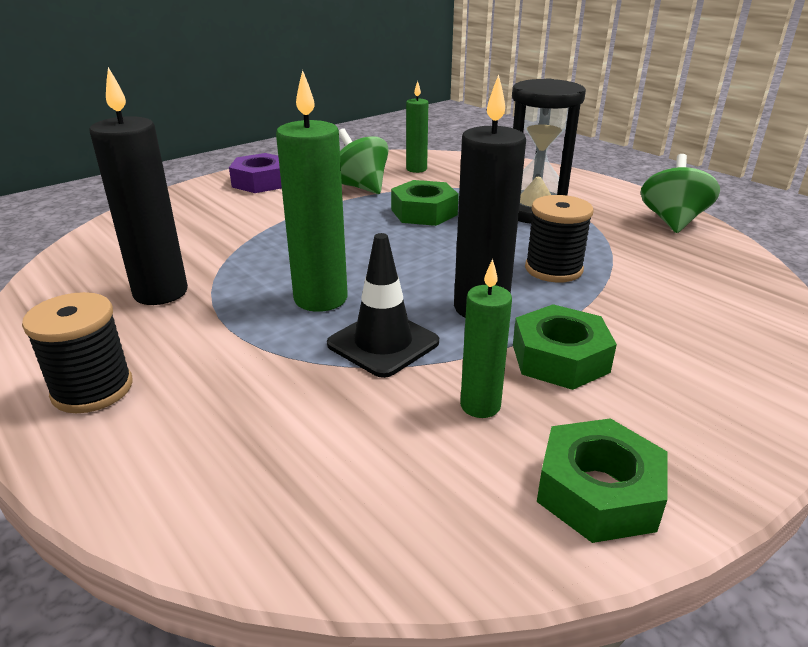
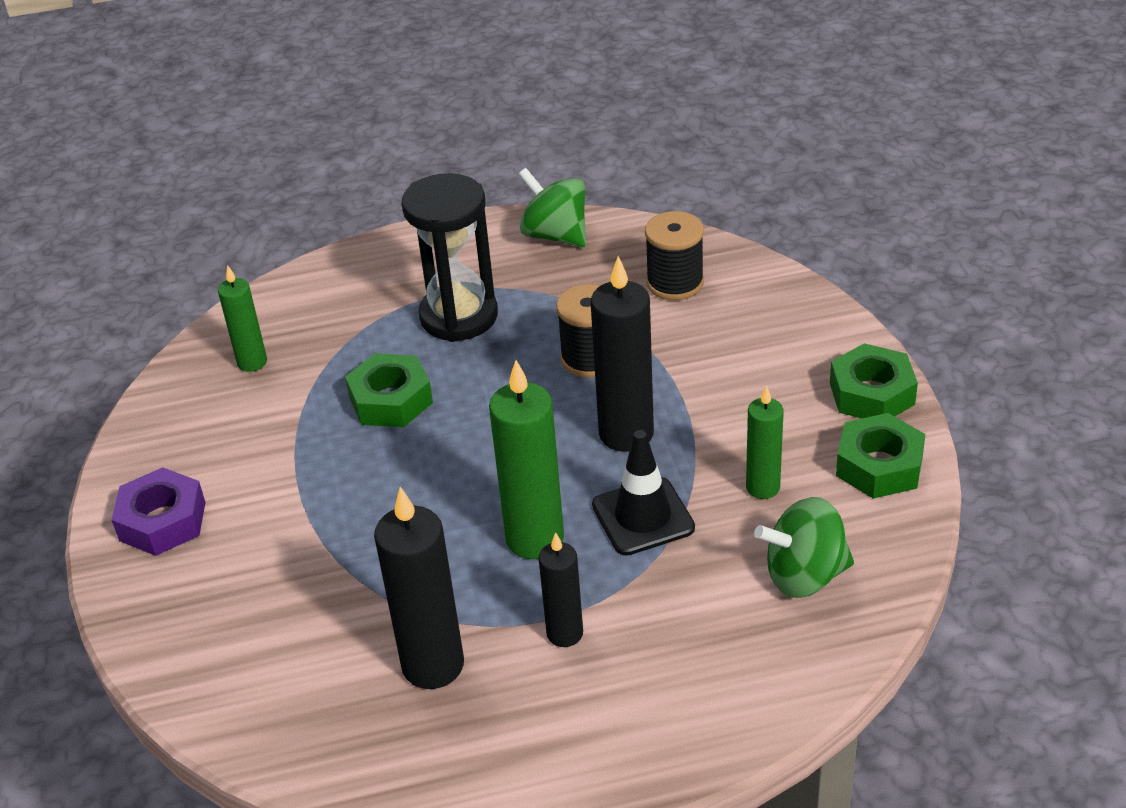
camera: 60 degrees left, 10 degrees up
black spool [22,292,133,413] -> black spool moved to [645,211,704,300]
green spinning top [339,128,389,194] -> green spinning top moved to [754,497,854,598]
green nut [513,304,617,390] -> green nut moved to [830,343,918,418]
none -> black candle [539,532,583,647]

